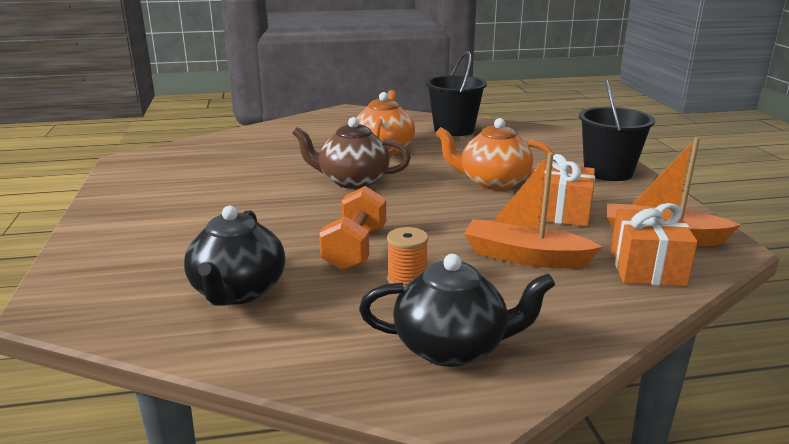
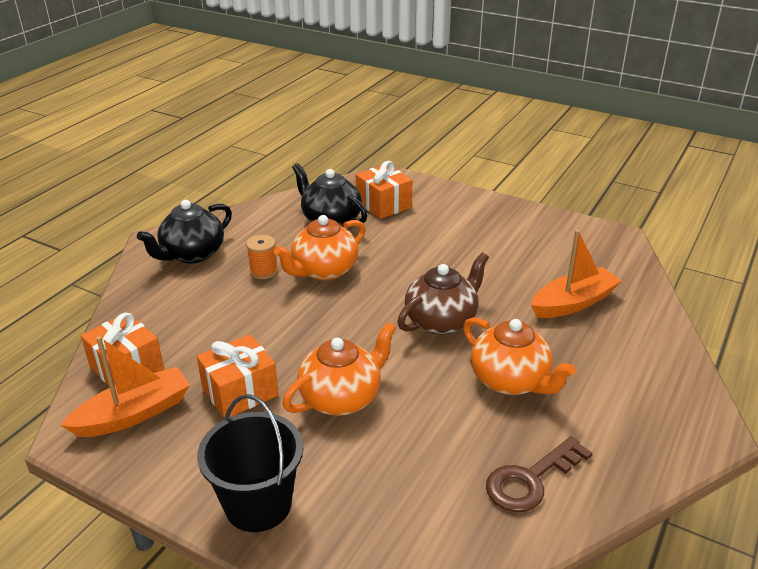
camera: 130 degrees right, 10 degrees up
orange dumbbell [319,186,386,271] -> orange teapot [274,215,366,281]
black bucket [425,51,487,136] -> brown key [486,436,592,512]
orange boat [464,153,602,268] -> orange boat moved to [531,230,622,318]
none -> orange gift [356,161,412,219]

